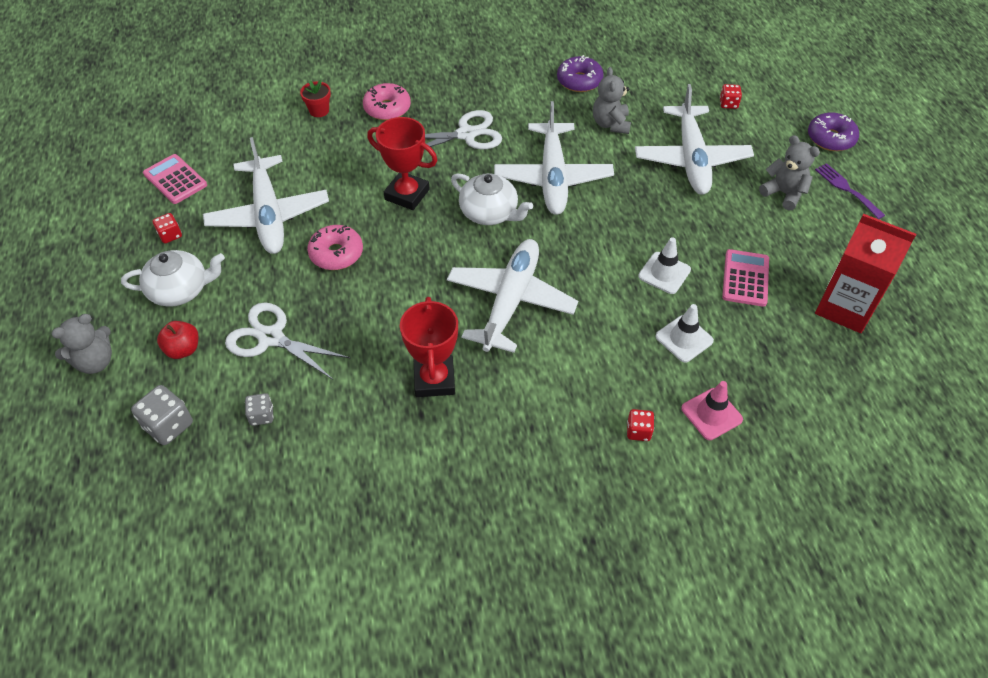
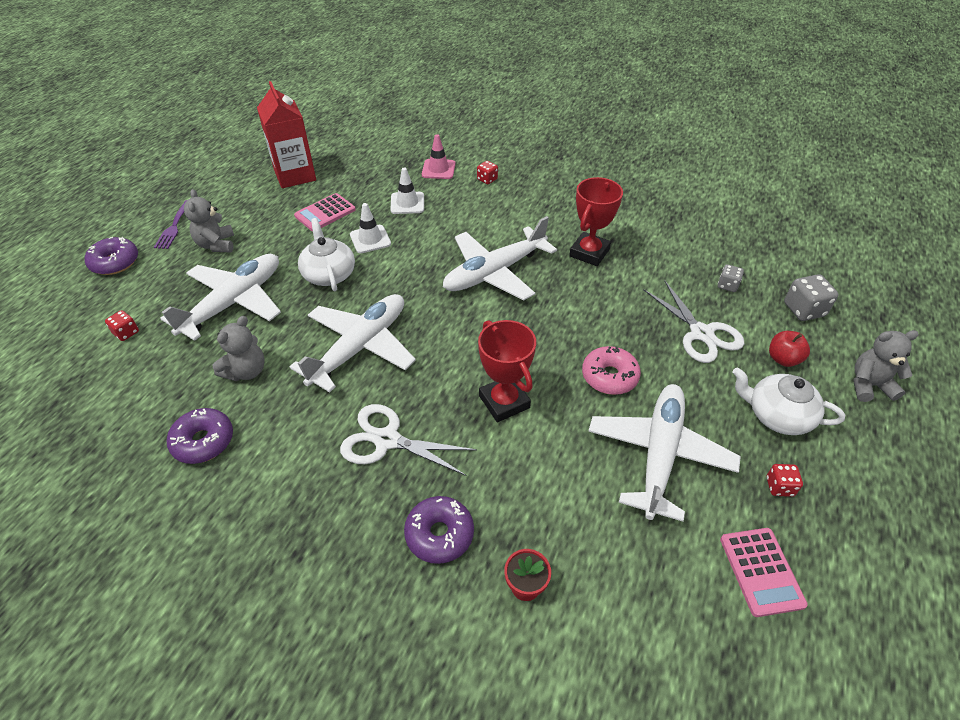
camera: 145 degrees left, 5 degrees down
pink donut [363,83,411,120] -> purple donut [404,496,474,564]
white teapot [451,173,533,225] -> white teapot moved to [298,218,355,292]

